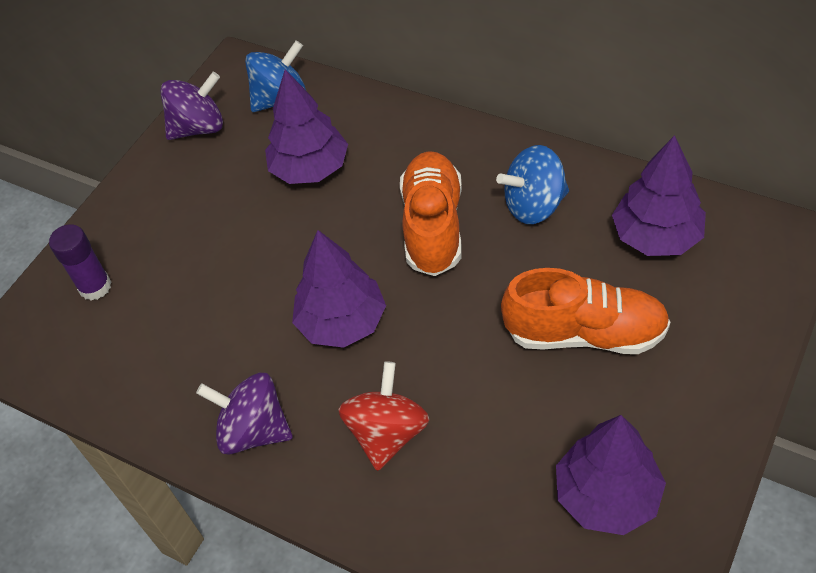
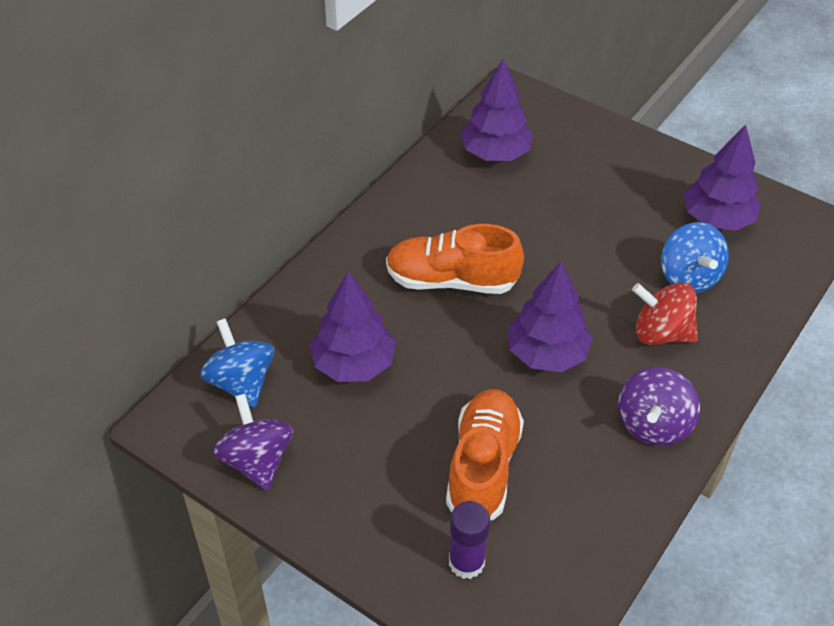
camera: 90 degrees left, 5 degrees down
blue spinning top [496,145,569,224] -> blue spinning top moved to [661,222,729,293]
orange shoe [501,268,670,354] -> orange shoe moved to [446,389,524,521]

